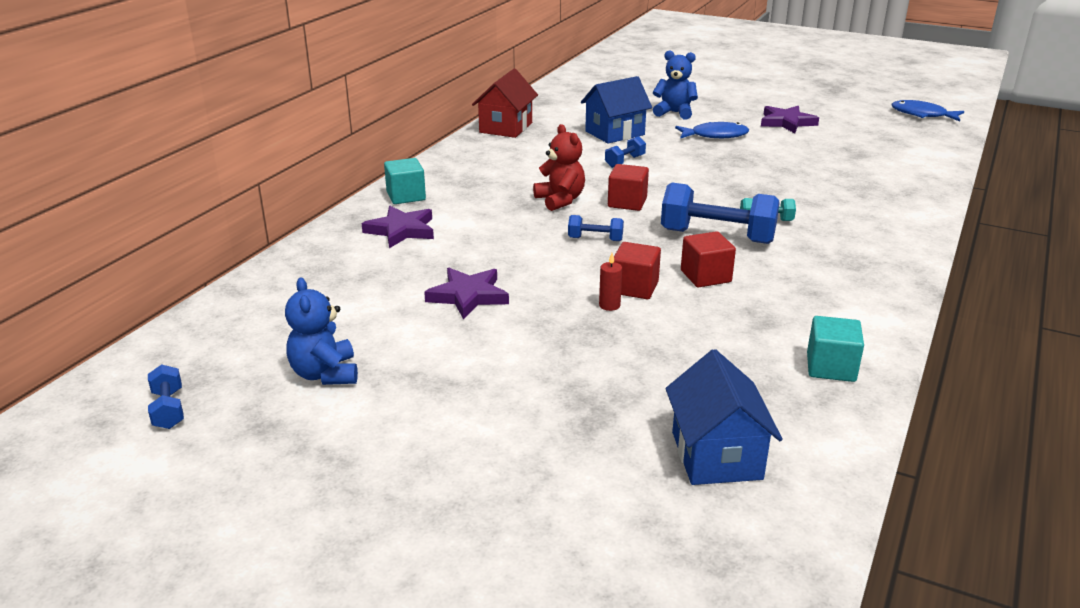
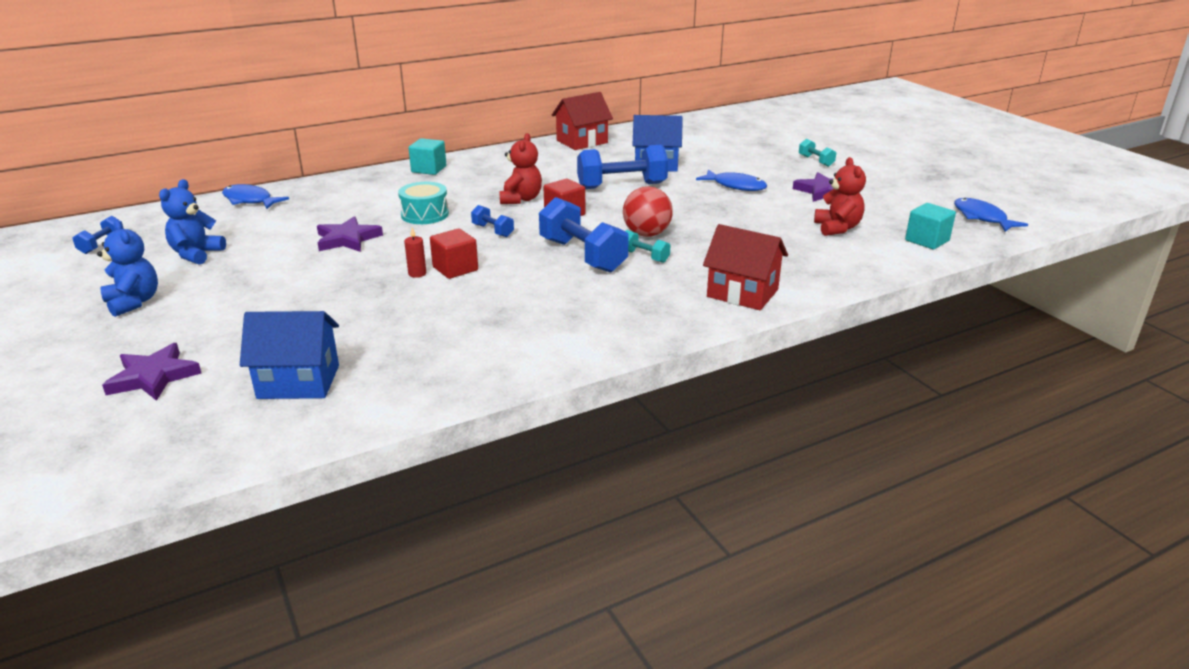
camera: 35 degrees right, 0 degrees up
purple star [362,206,434,248] -> purple star moved to [102,343,201,401]
blue dumbbell [605,136,646,168] -> blue dumbbell [577,145,668,189], size x2.06
blue teddy bear [653,51,698,119] -> blue teddy bear moved to [97,221,158,317]
blue house [665,349,783,485] -> blue house turned 60 degrees clockwise [240,311,339,399]
red cube [681,231,736,287] -> none
turquoise cube [807,316,864,382] -> turquoise cube moved to [905,203,956,250]
none -> blue fish [222,184,289,209]
none -> turquoise drum [398,182,449,224]
none -> red ball [623,186,673,237]
none -> red house [703,224,788,310]
none -> turquoise dumbbell [799,139,836,167]
none -> red teddy bear [814,157,866,236]

